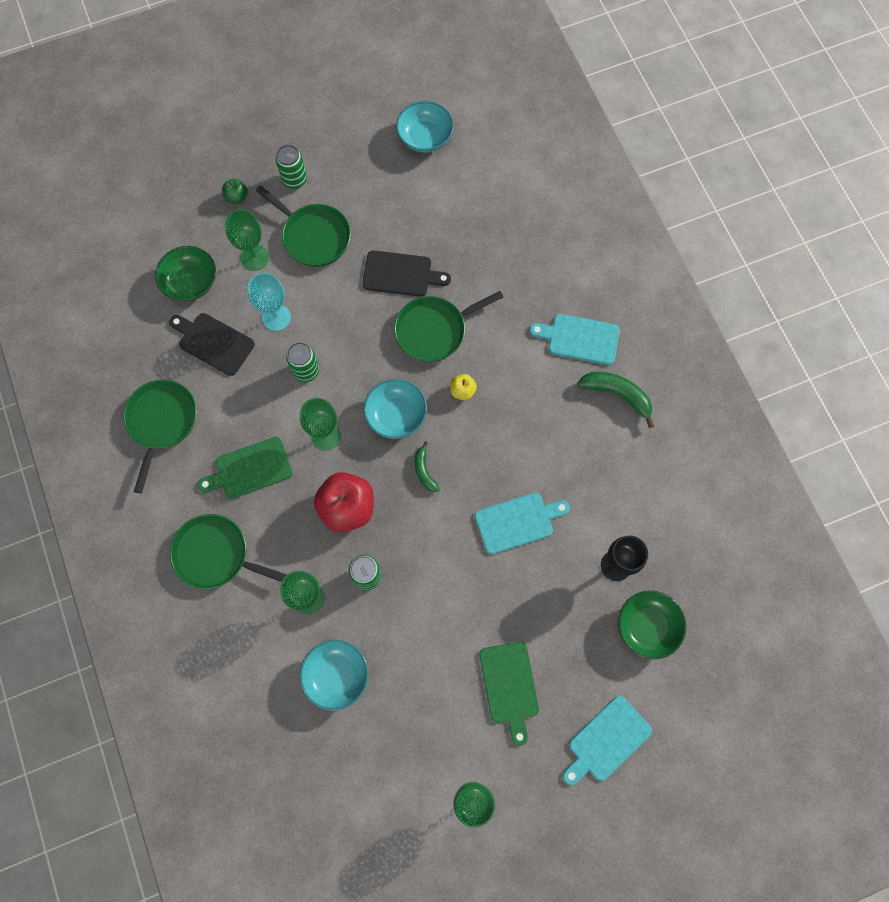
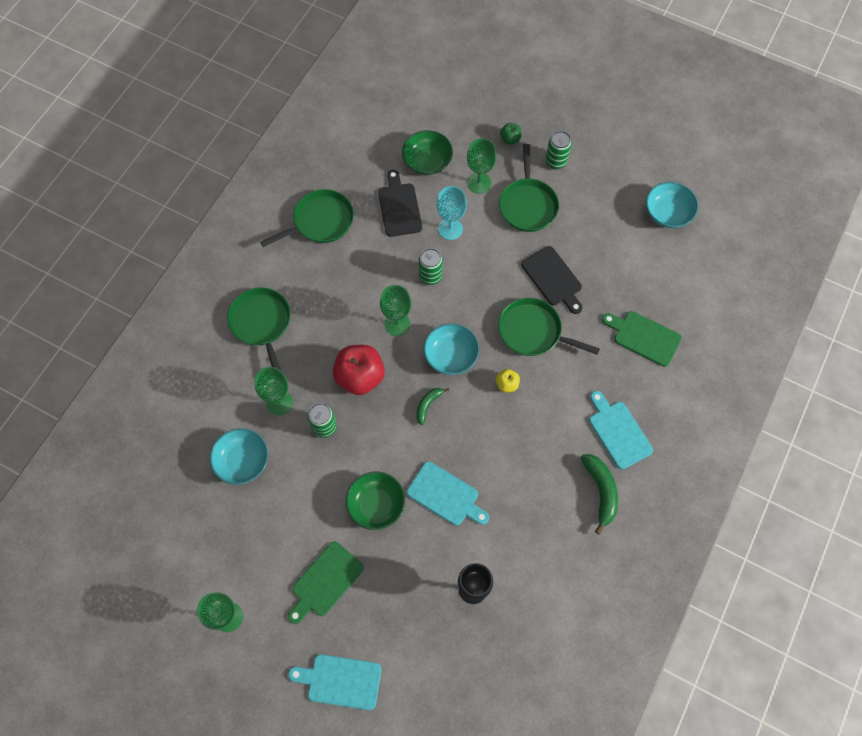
camera: 50 degrees right, 5 degrees down
green cutting board [198,437,293,499] -> green cutting board moved to [602,311,682,367]
green bowl [618,590,686,659] -> green bowl moved to [346,472,405,530]

